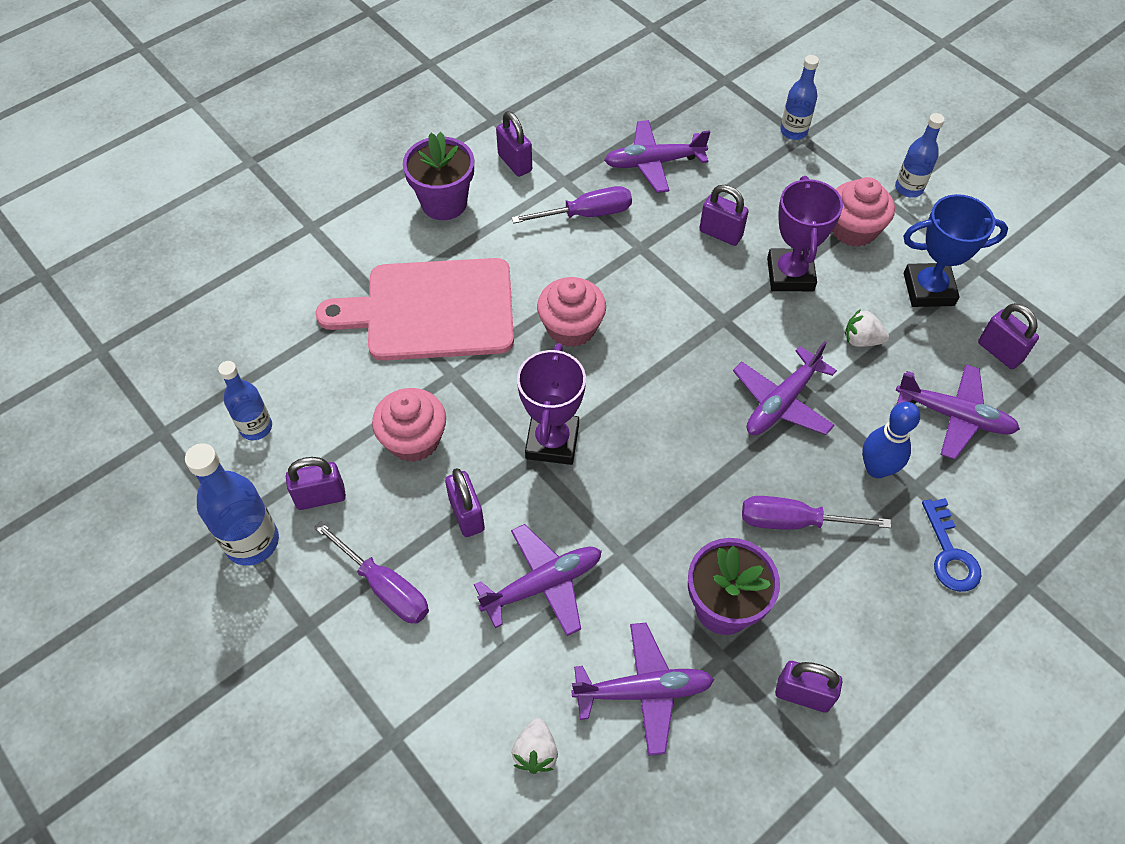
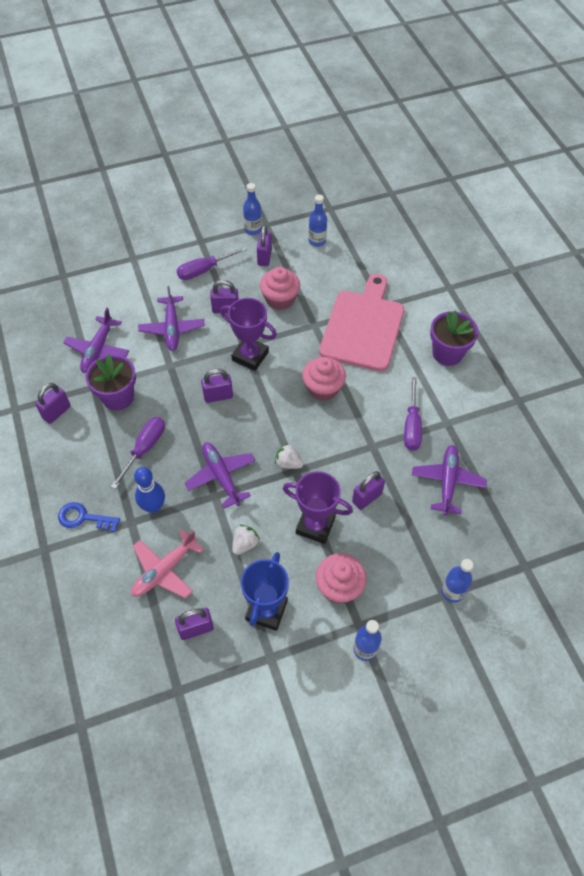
camera: 110 degrees right, 0 degrees up
blue bottle [185,443,279,566] -> blue bottle [243,183,262,235], size x0.65
purple padlock [496,111,532,177] -> purple padlock moved to [201,369,233,403]
white strawberry [512,718,558,774] -> white strawberry moved to [275,443,303,469]
purple plane [896,364,1020,460] -> pink plane [131,530,204,599]

